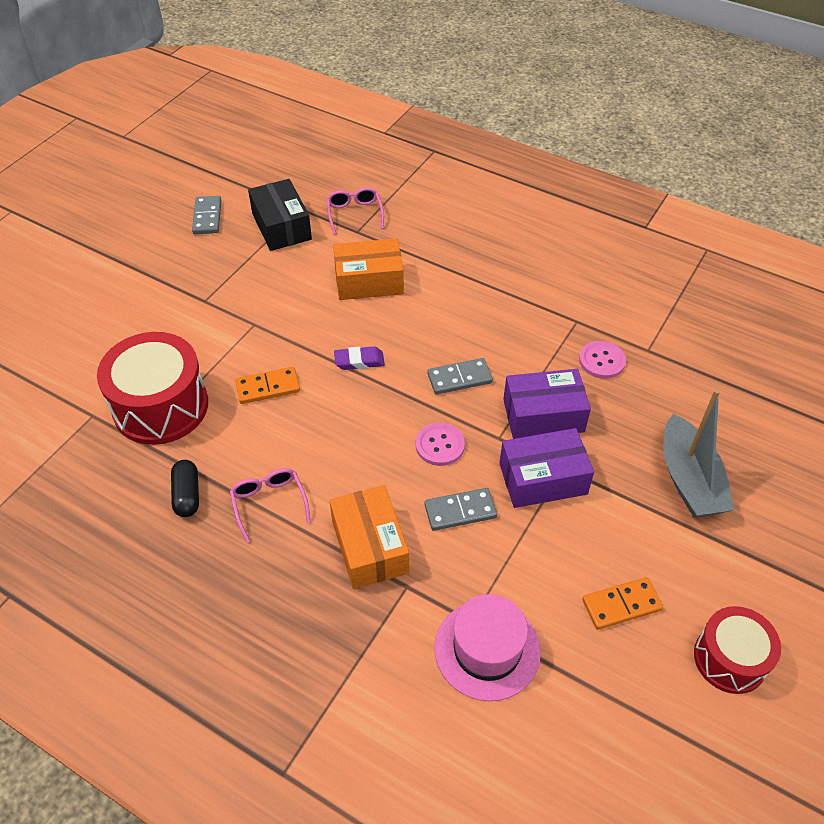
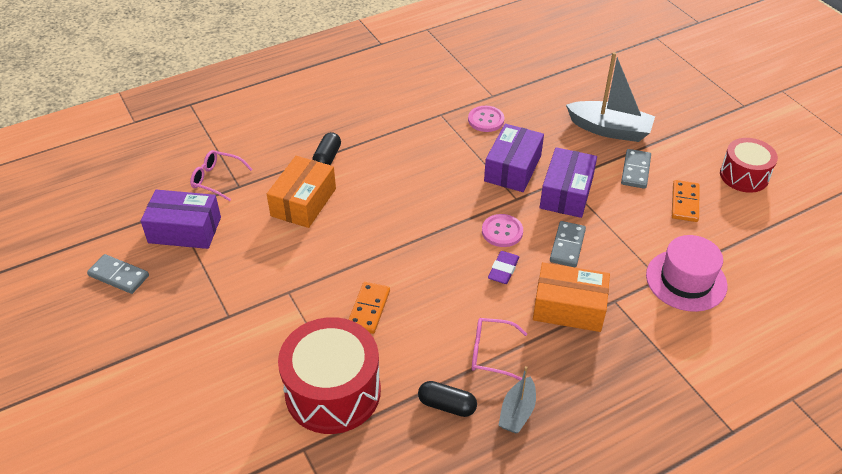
camera: 60 degrees left, 5 degrees down
black box [248,179,312,251] -> purple box [141,190,221,249]
purple eraser [334,346,385,370] -> purple eraser moved to [488,251,519,284]
grey domino [427,358,493,395] -> grey domino moved to [621,149,651,189]
none -> black capsule [312,132,341,165]
none -> grey boat [498,366,536,433]

